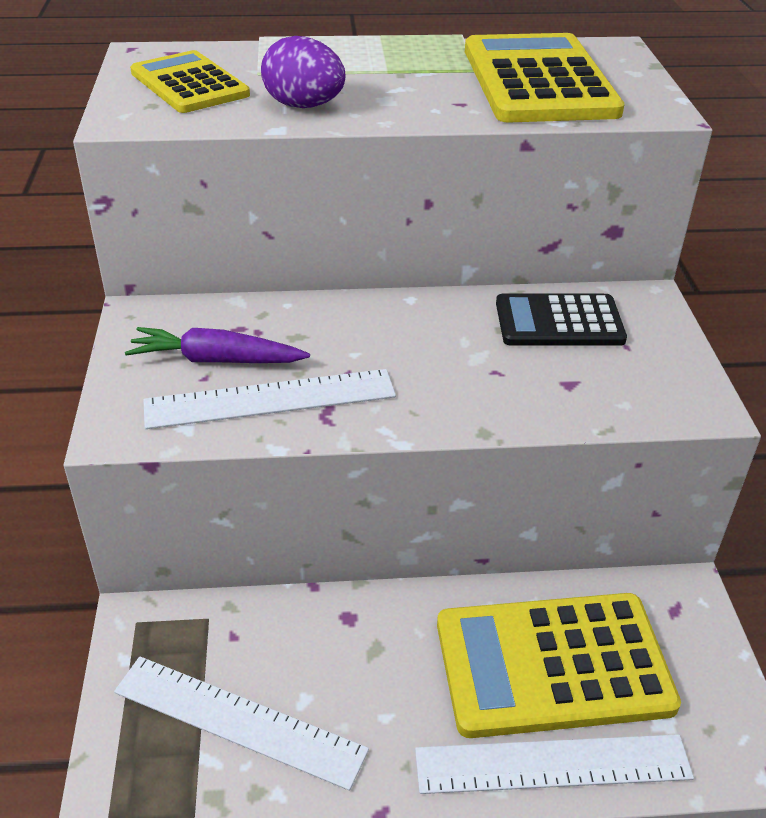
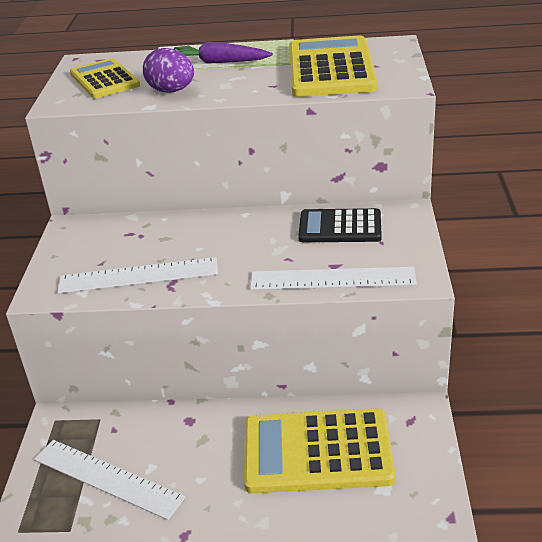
camera: 10 degrees right, 5 degrees down
purple carrot [125,327,310,363] -> purple carrot moved to [174,42,273,64]
white ruler [415,734,694,794] -> white ruler moved to [250,267,417,290]

